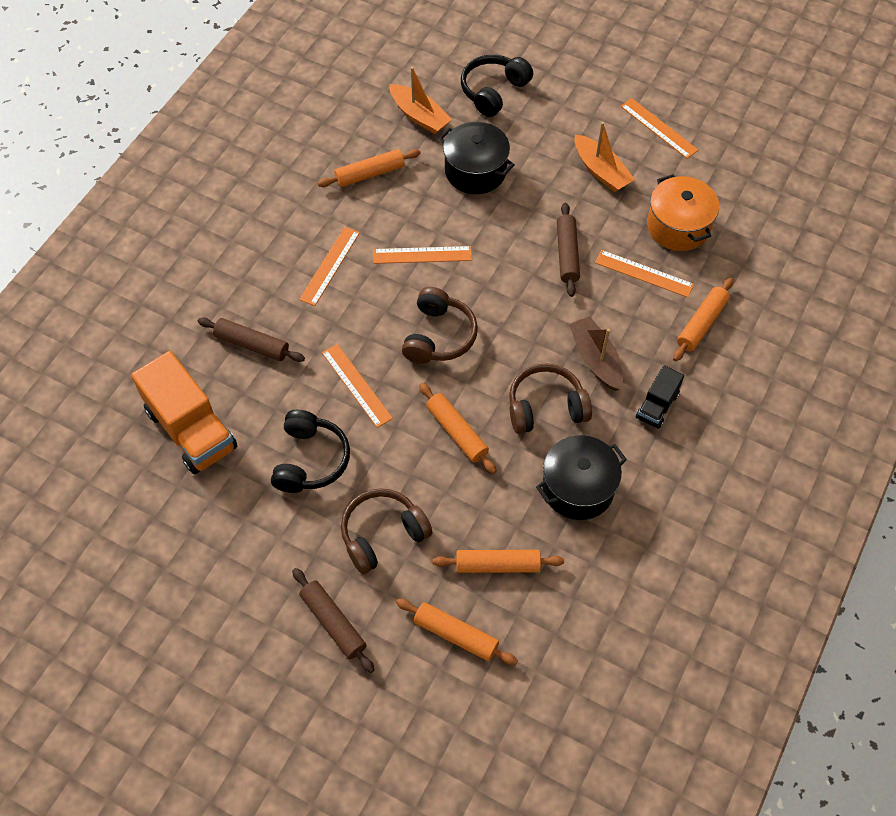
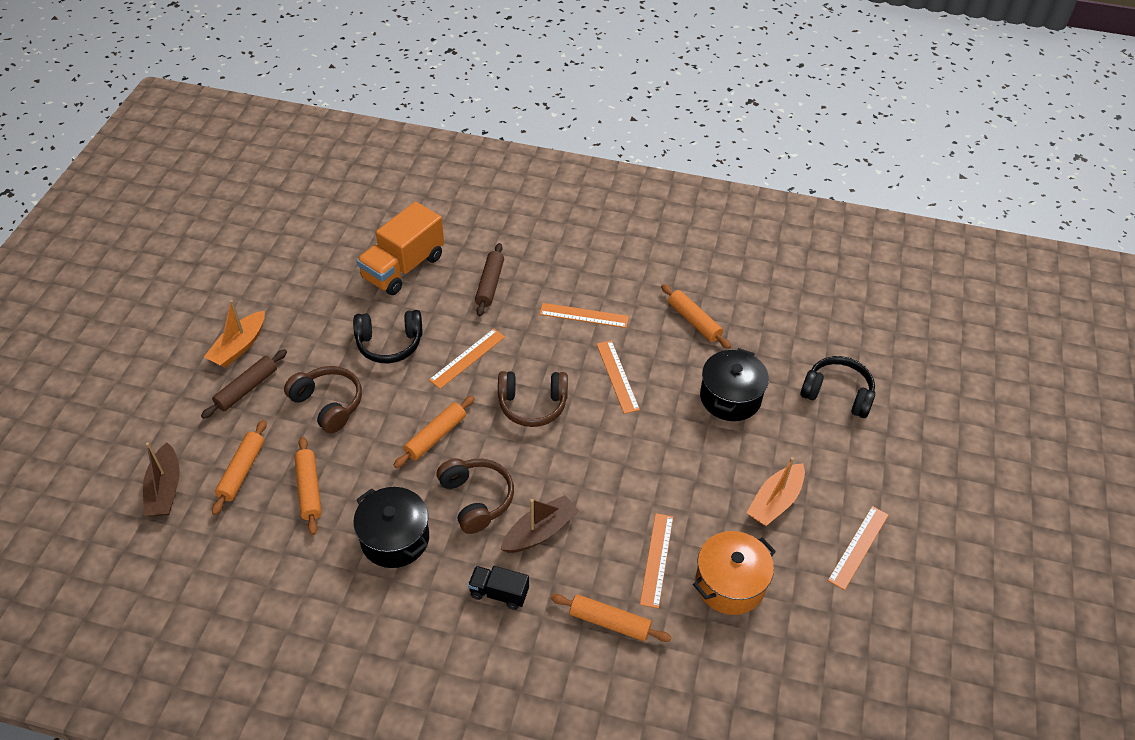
camera: 75 degrees right, 10 degrees down
orange boat [389,67,452,134] -> orange boat moved to [204,300,265,368]
brown rolling pin [557,203,580,297] -> none
none -> brown boat [143,442,180,516]

